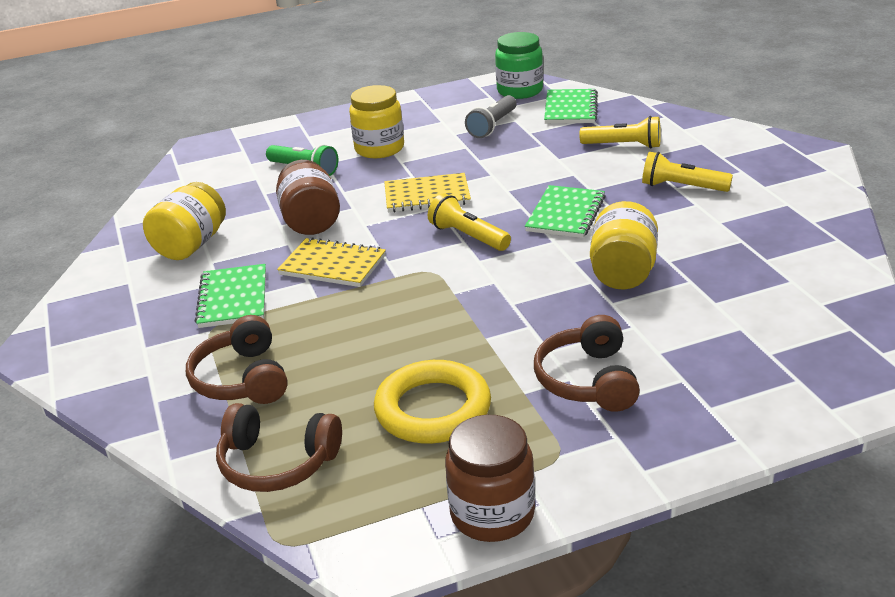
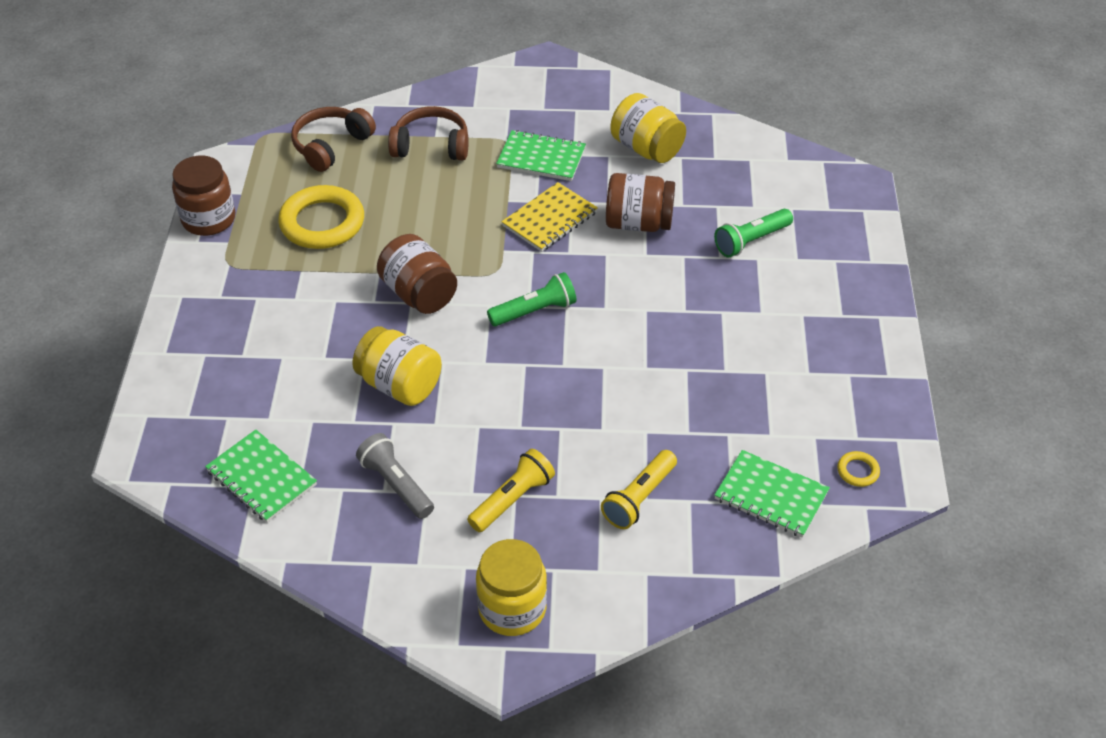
camera: 110 degrees right, 15 degrees up
yellow jar [349,85,404,158] -> yellow jar moved to [476,539,547,636]
yellow notebook [384,173,471,213] -> none
yellow flashlight [428,194,511,251] -> green flashlight [487,272,576,326]
grey flashlight [465,95,517,138] -> grey flashlight moved to [356,433,434,519]
green jar [495,32,543,99] -> yellow ring [837,451,880,487]
green notebook [525,185,606,238] -> green notebook moved to [205,430,317,523]
brown headphones [534,315,640,412] -> none
none -> brown jar [377,234,457,314]

